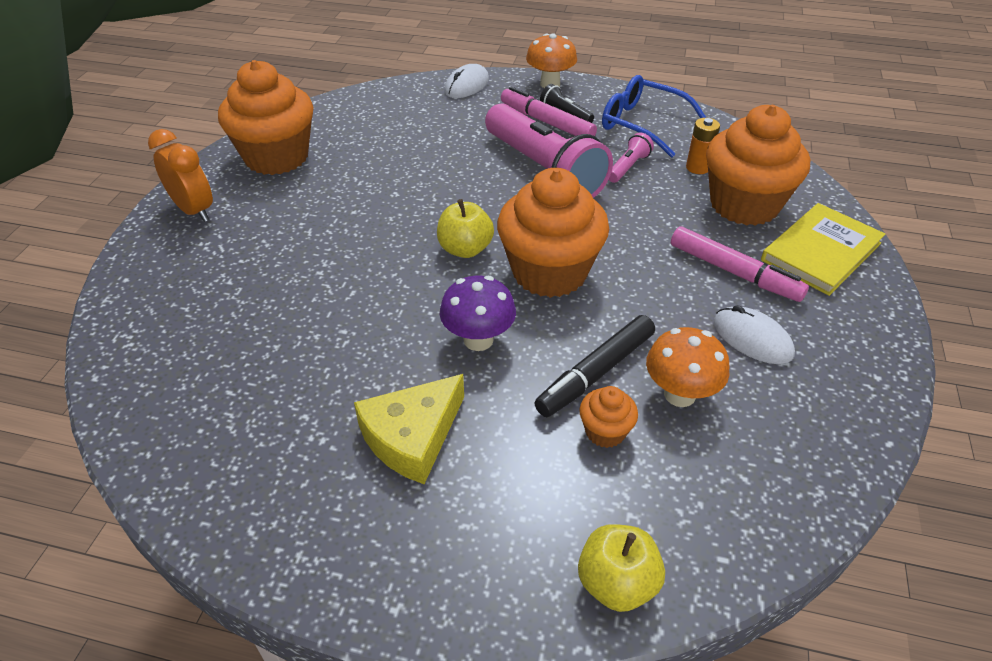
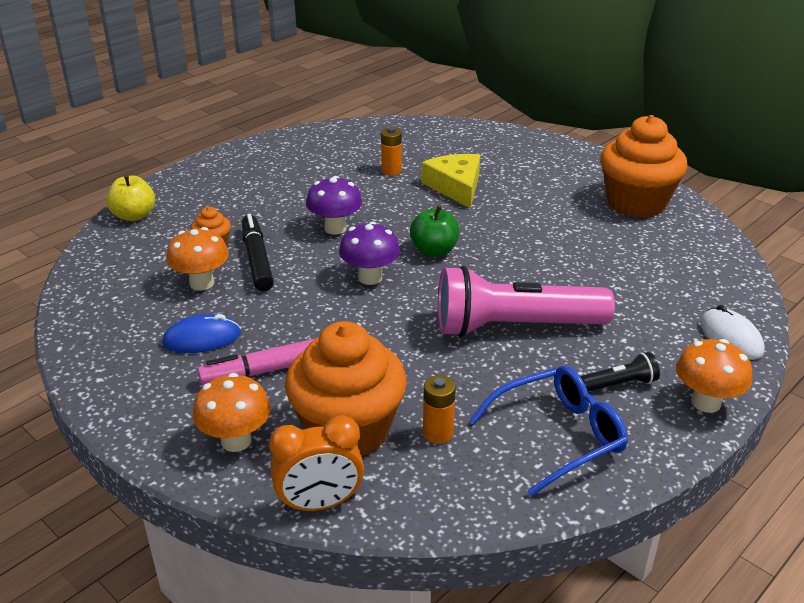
camera: 120 degrees right, 10 degrees down
orange clock [148,129,213,222] -> orange clock moved to [269,415,364,512]
yellow cheese [354,374,464,484] -> yellow cheese moved to [422,154,480,209]
yellow apple [437,199,494,258] -> green apple [410,205,460,257]
orange cupcake [497,168,609,298] -> purple mushroom [339,222,400,285]
pink marker [501,86,597,136] -> none
pink flashlight [609,133,654,183] -> none
white mouse [714,305,795,364] -> blue mouse [162,314,241,353]
yellow book [761,203,885,296] -> orange mushroom [193,373,271,452]
none -> orange battery [381,127,402,176]

